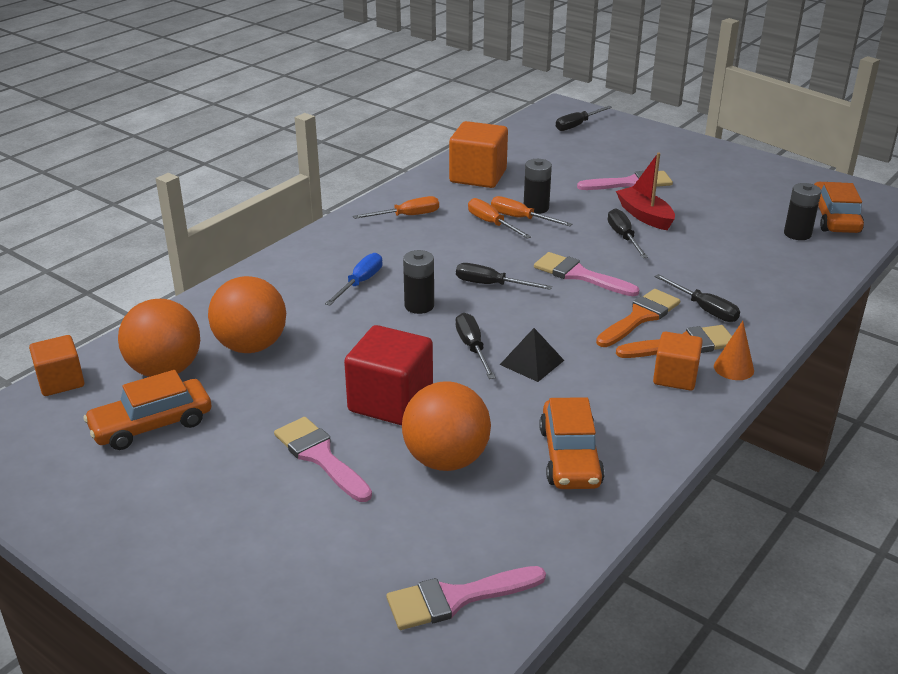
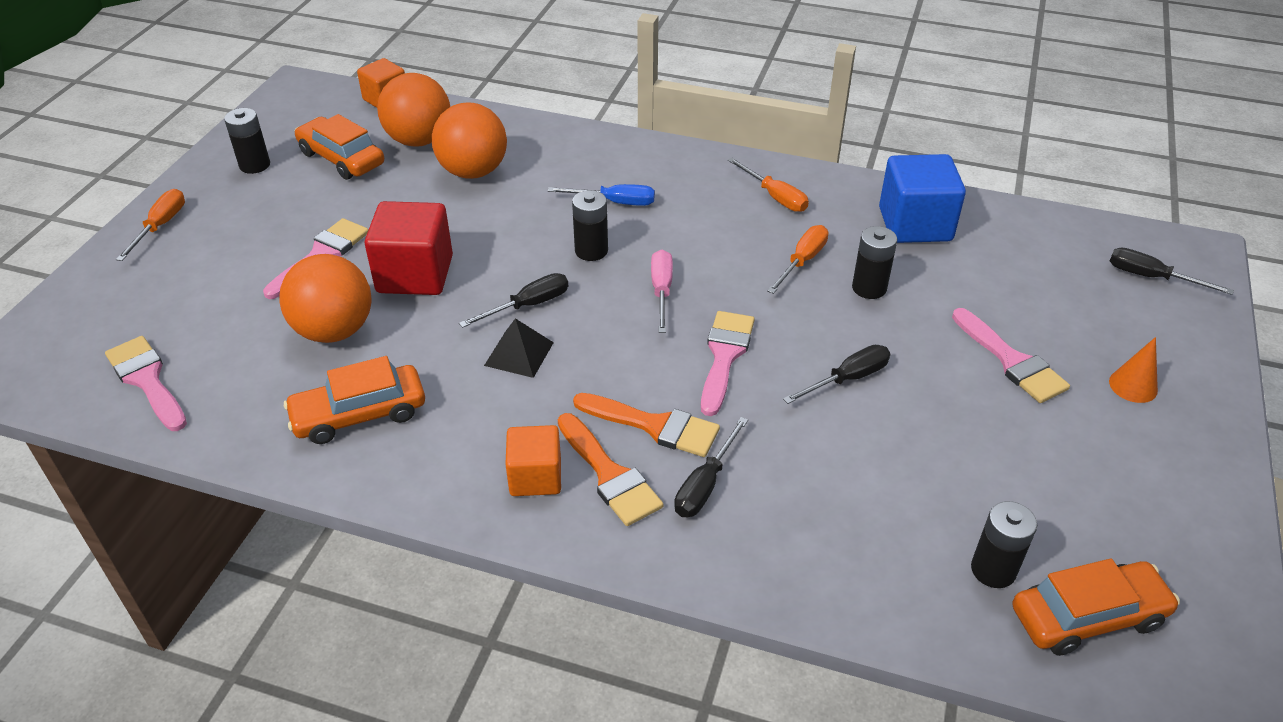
camera: 70 degrees right, 10 degrees up
orange cube [449,121,508,188] -> blue cube [879,154,966,243]
black screwdriver [456,263,552,290] -> pink screwdriver [651,250,673,333]
orange screwdriver [491,196,572,226] -> orange screwdriver moved to [116,189,185,261]
red boat [616,152,675,230] -> none
orange cone [714,321,754,380] -> orange cone moved to [1109,337,1158,403]
none -> black battery [224,108,270,174]

